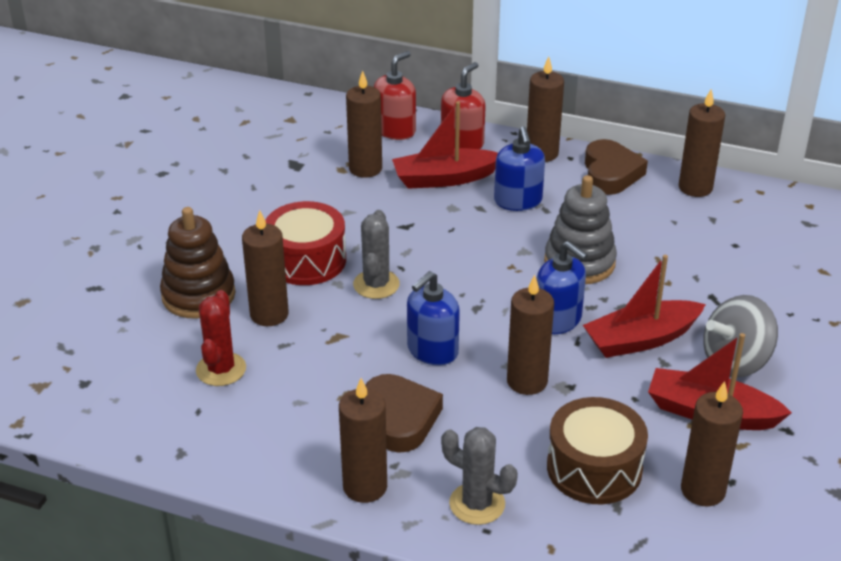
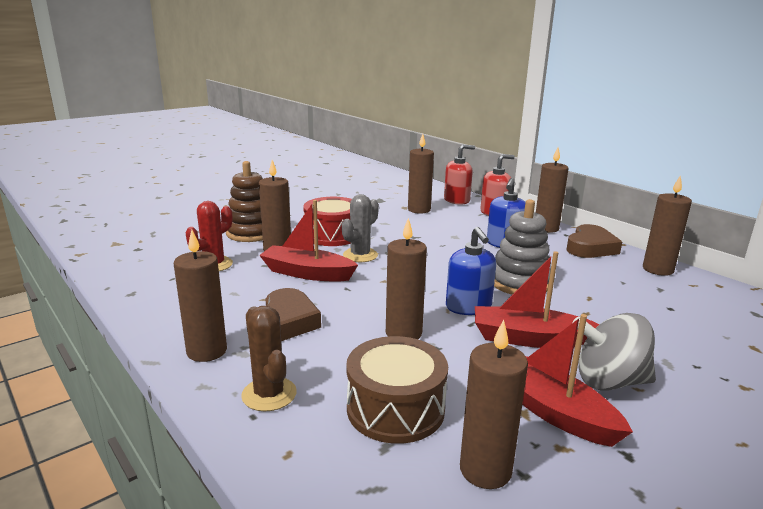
camera: 30 degrees right, 15 degrees down
red boat [392,101,498,189] -> red boat moved to [259,200,358,282]
blue soap dispenser [407,271,460,365] -> none
grey cactus [441,427,518,525] -> brown cactus [241,306,297,411]

